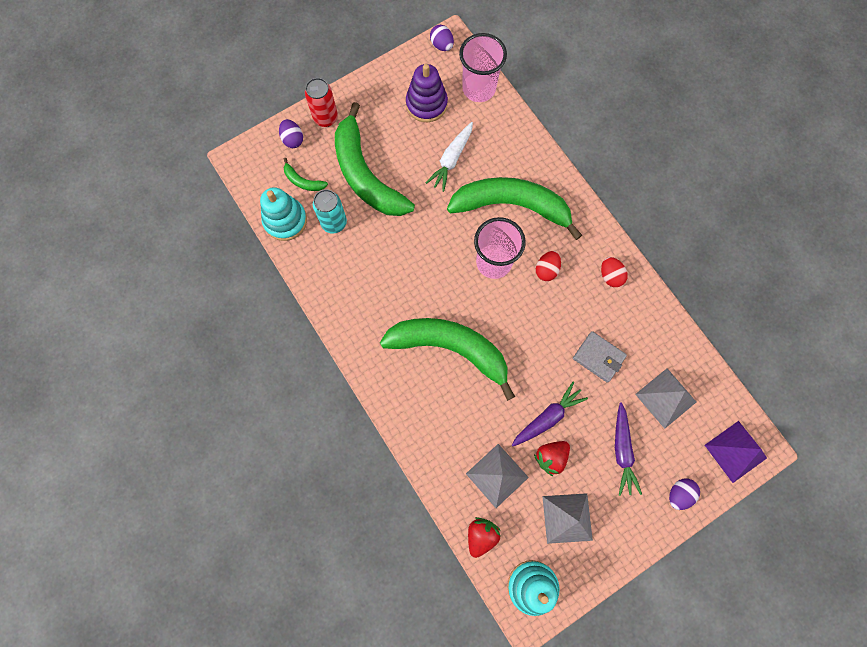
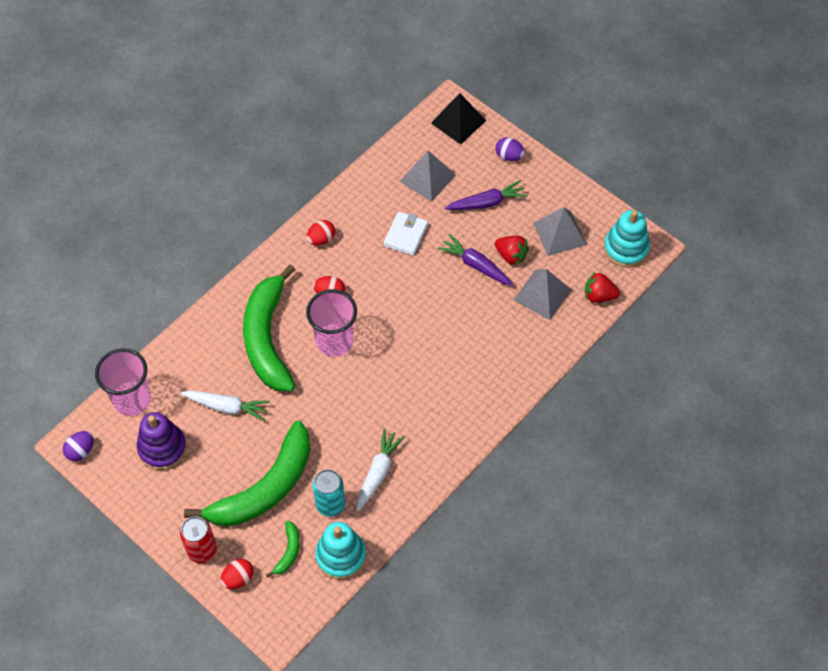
camera: 105 degrees left, 15 degrees down
purple egg [279,119,303,148] -> red egg [220,559,254,589]
green banana [380,318,515,401] -> none
grey wallet [573,331,627,383] -> white wallet [384,212,428,256]
purple pyramid [705,421,767,483] -> black pyramid [431,93,486,144]
none -> white carrot [356,429,405,512]

